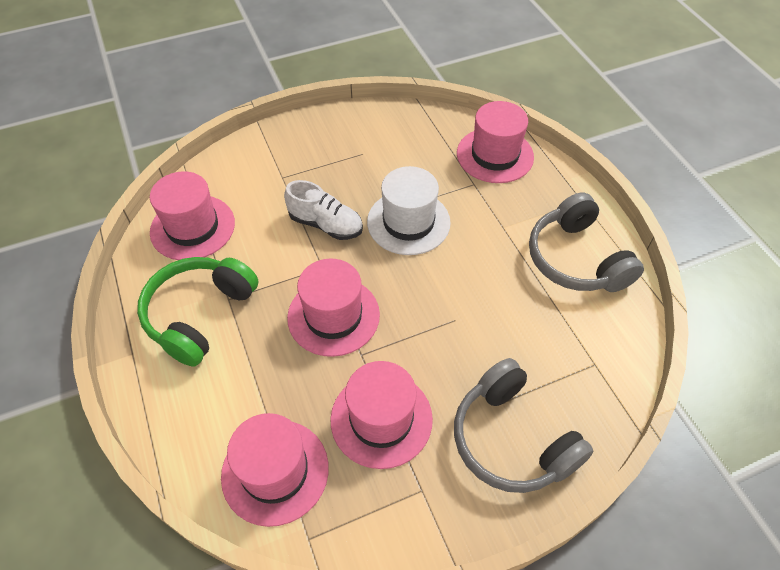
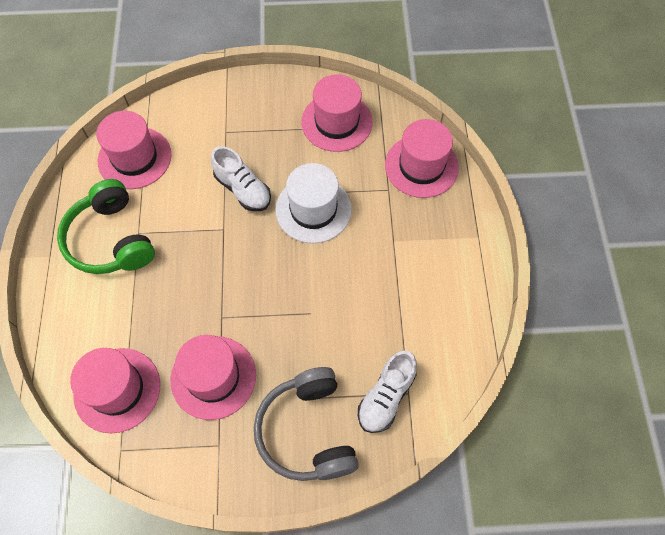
camera: 20 degrees right, 10 degrees up
green headphones [137,257,259,367] -> green headphones turned 75 degrees counterclockwise [57,179,155,274]
pink hat [287,259,380,357] -> pink hat moved to [301,74,373,152]
grey headphones [529,192,644,292] -> none
none -> white shoe [358,350,417,433]

